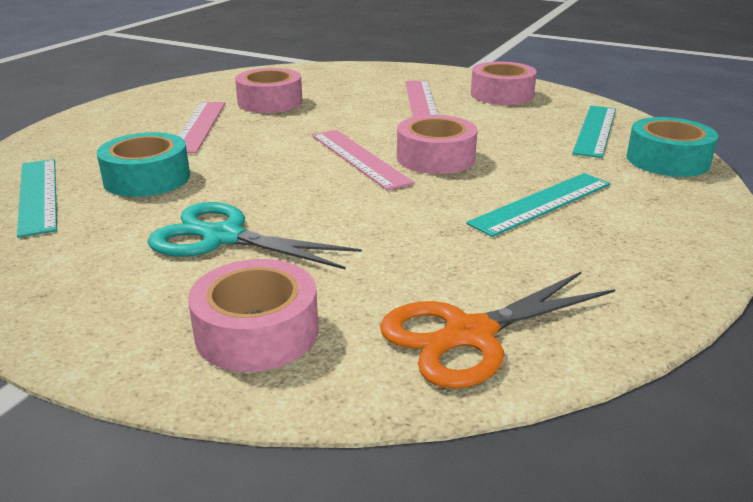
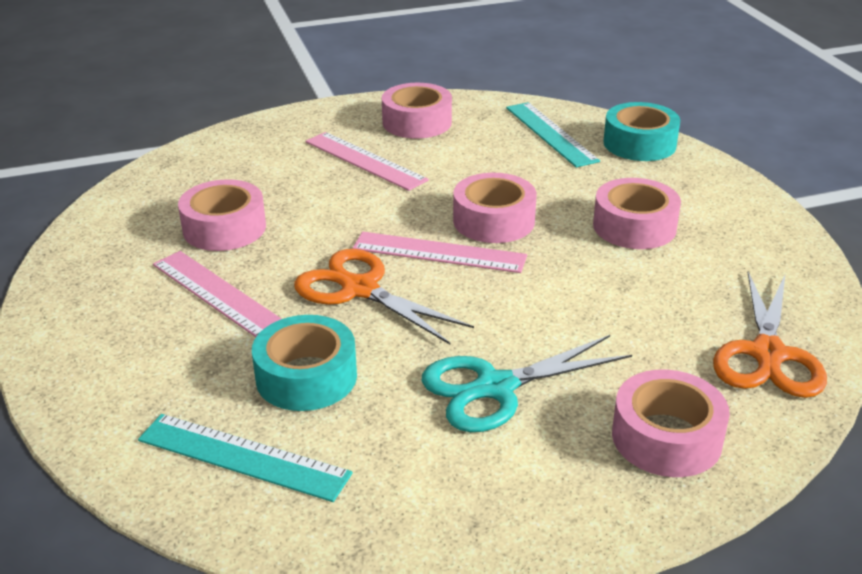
camera: 45 degrees left, 5 degrees up
turquoise ruler [466,173,611,237] -> pink tape [593,178,681,249]
none -> orange scissors [294,249,474,344]

